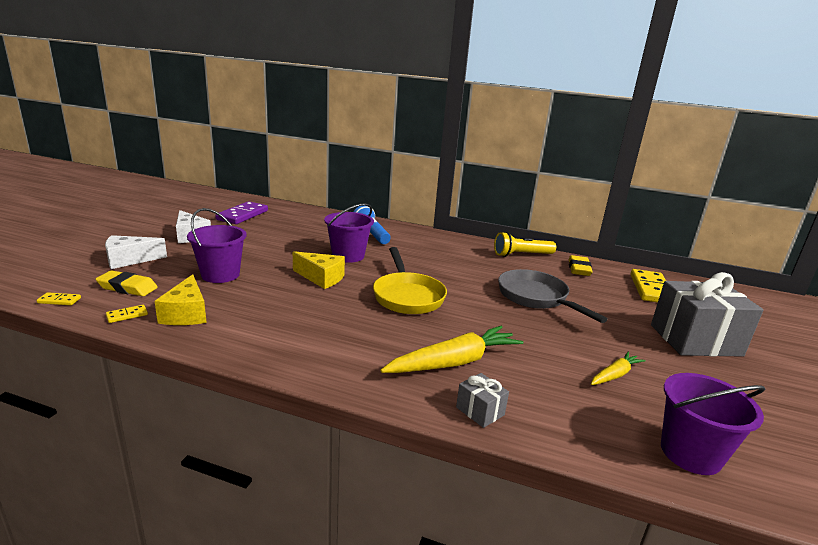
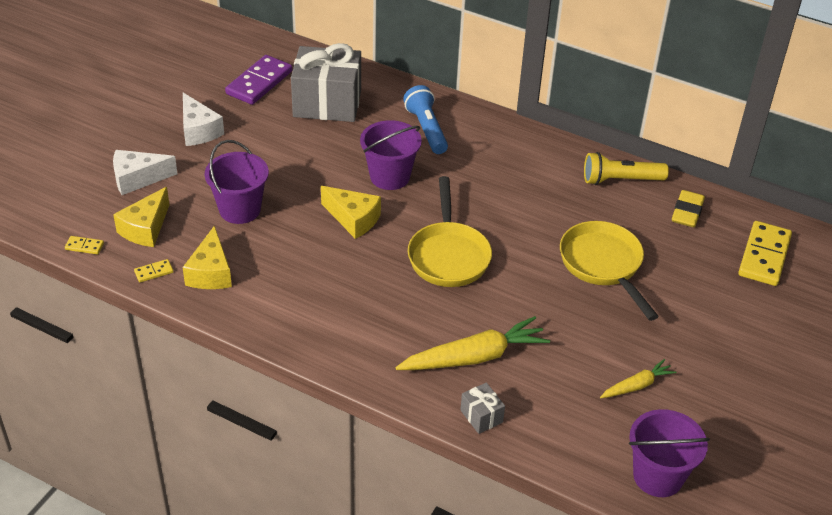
camera: 10 degrees right, 20 degrees up
yellow eraser [96,270,158,296] -> yellow cheese [113,187,170,247]
grey pan [498,269,608,323] -> yellow pan [560,221,659,321]
grey gift [651,272,763,357] -> grey gift moved to [291,43,361,122]

